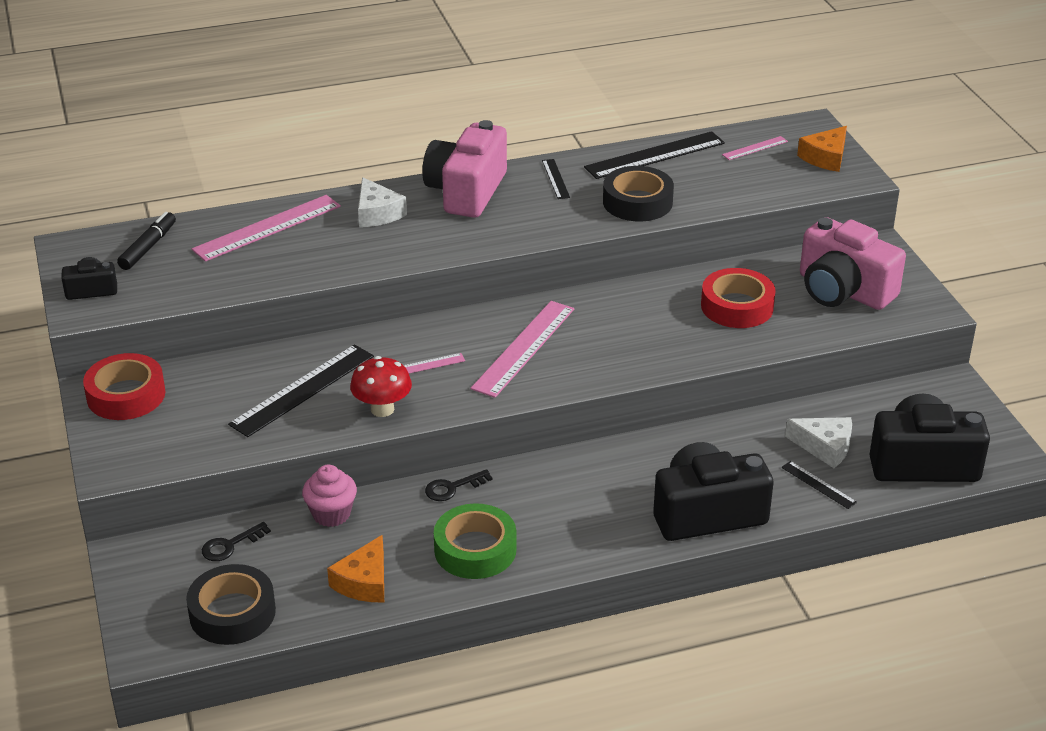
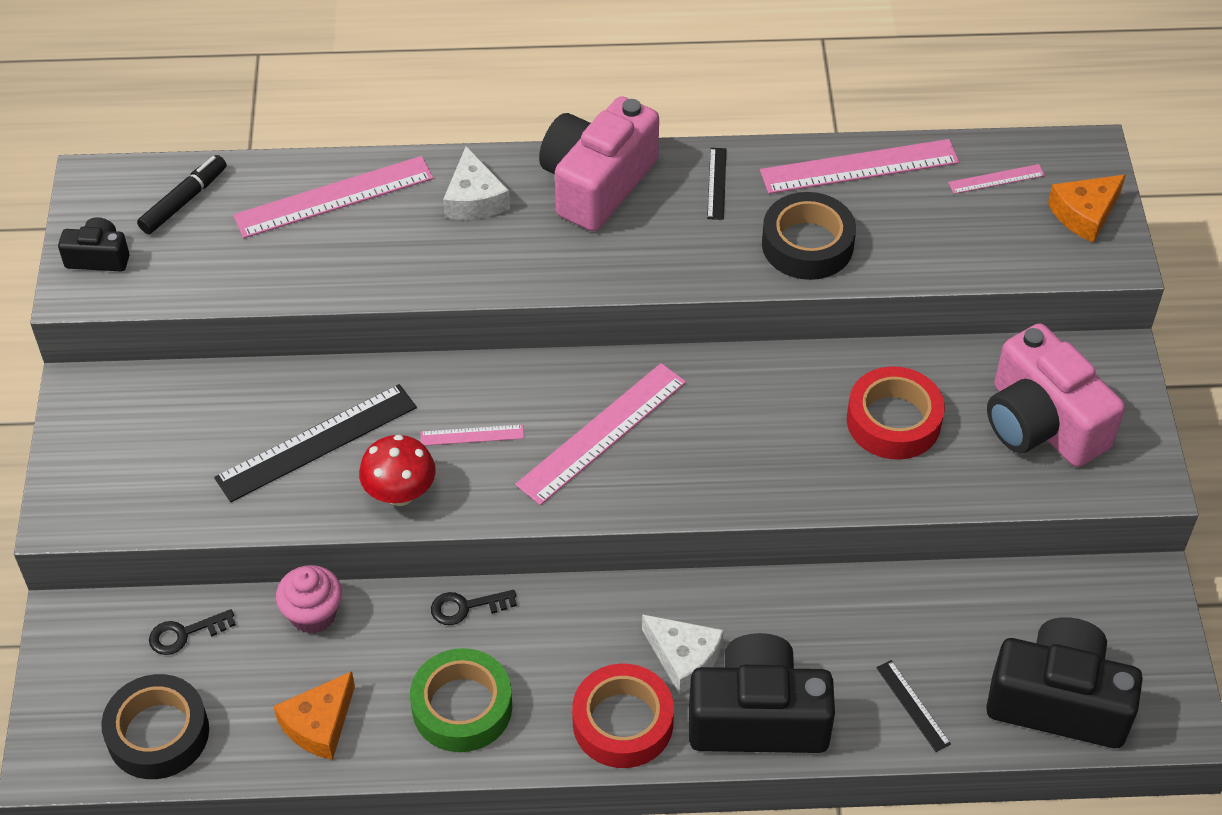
camera: 15 degrees right, 15 degrees up
red tape [83,353,165,420] -> red tape moved to [572,664,674,768]
black ruler [584,131,725,179] -> pink ruler [760,139,959,194]
white cheese [785,417,852,468] -> white cheese moved to [642,614,724,695]

